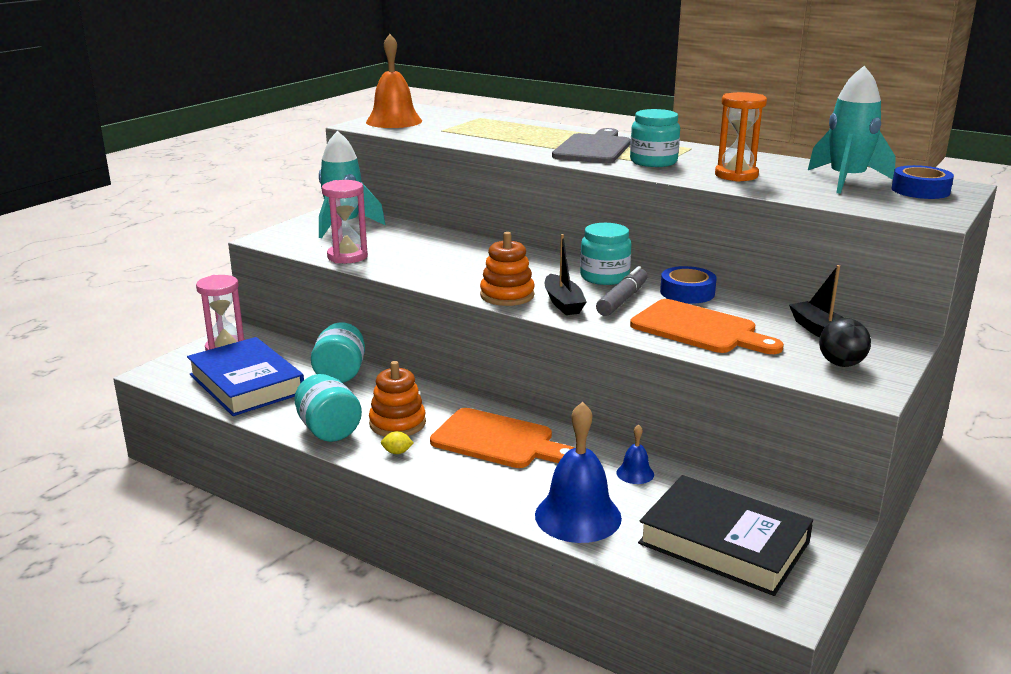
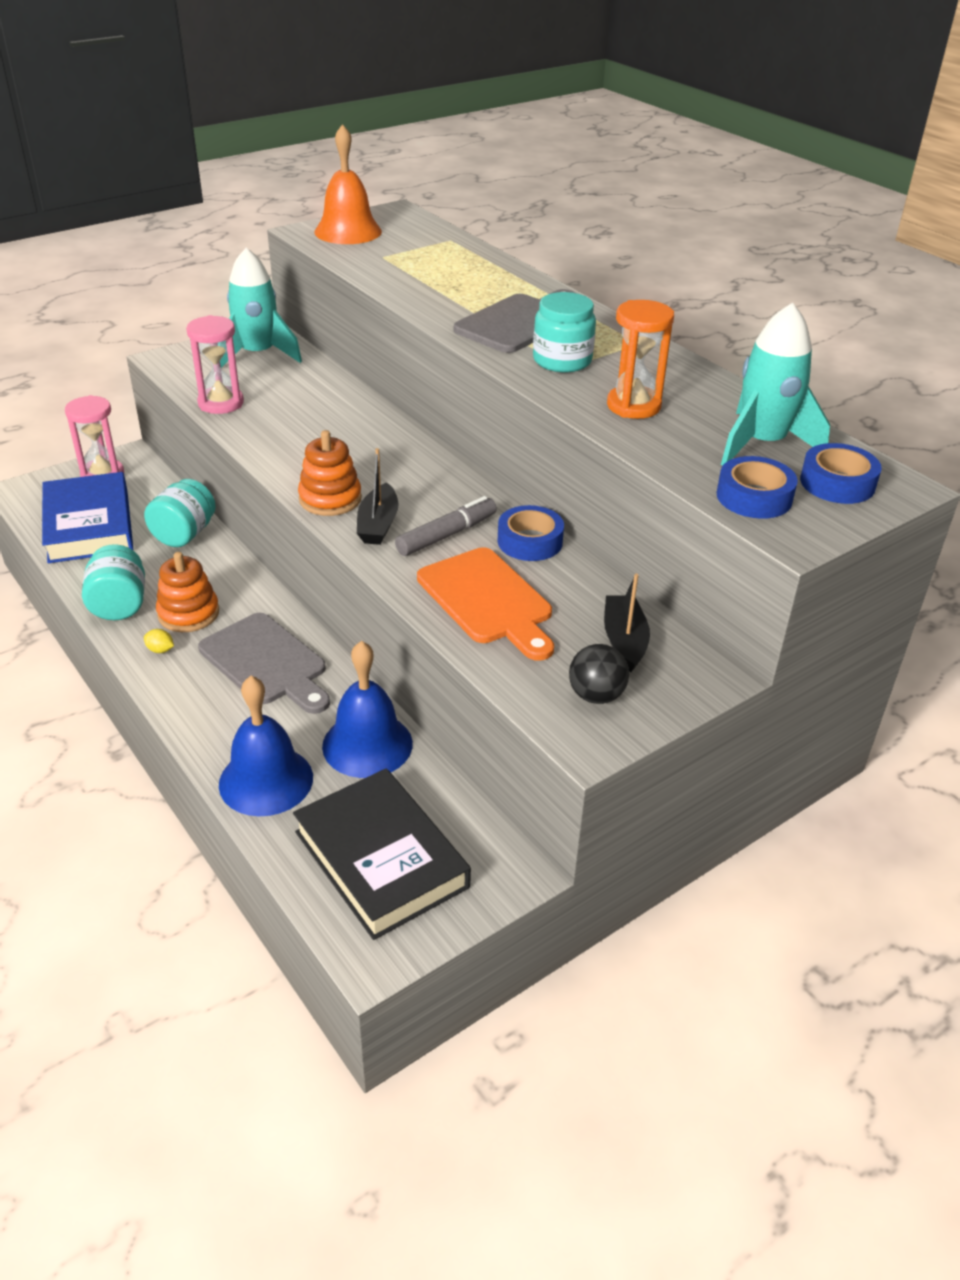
camera: 20 degrees right, 15 degrees up
orange cutting board [430,408,575,468] -> grey cutting board [198,613,330,714]
turquoise jar [580,223,631,285] -> none
blue bell [617,424,654,484] -> blue bell [322,641,413,778], size x2.15
none -> blue tape [717,456,798,519]

